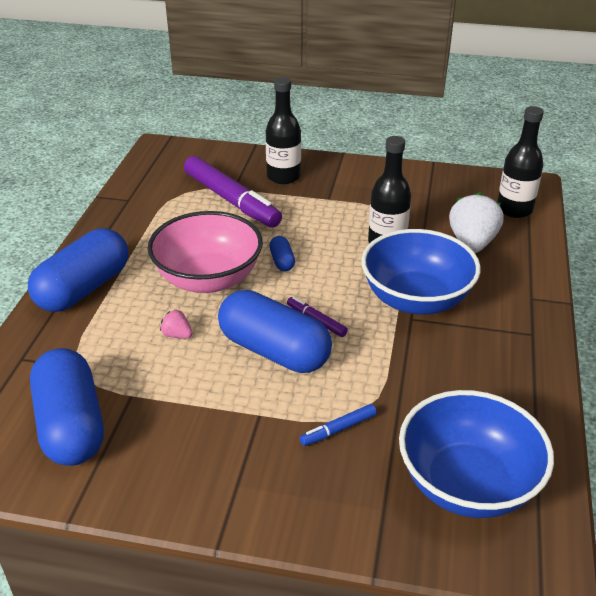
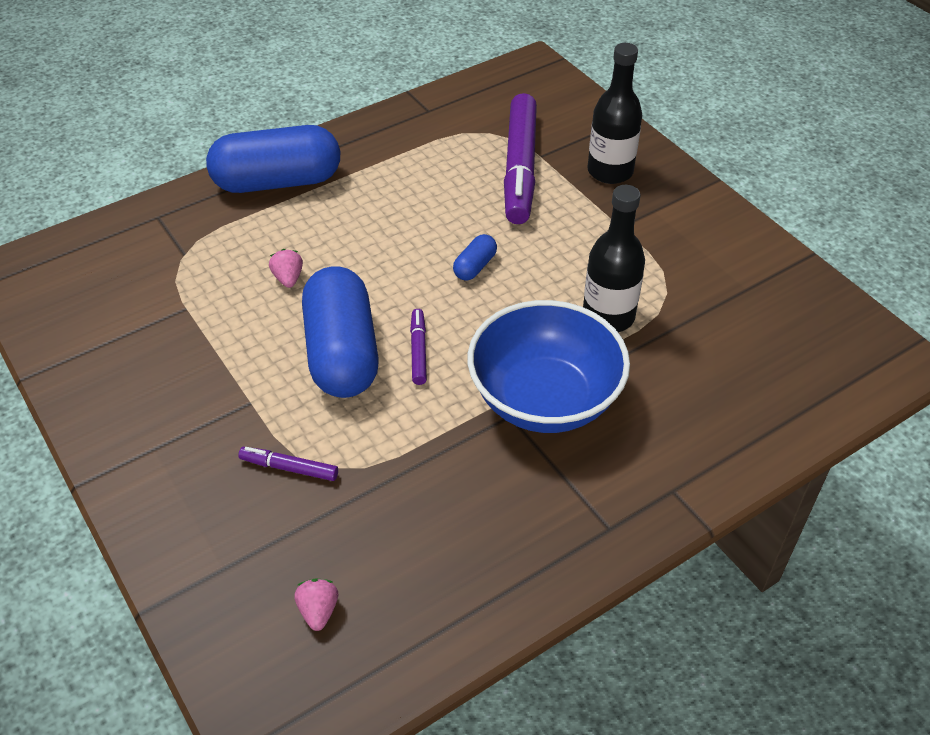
camera: 45 degrees right, 10 degrees up
blue capsule [30,348,104,466] -> none
pink bowl [148,211,263,293] -> none
blue marker [300,404,377,446] -> purple marker [238,447,338,481]
blue bowl [399,390,554,518] -> pink strawberry [294,579,338,631]
white strawberry [449,192,504,253] -> none
black bottle [497,106,544,218] -> none

